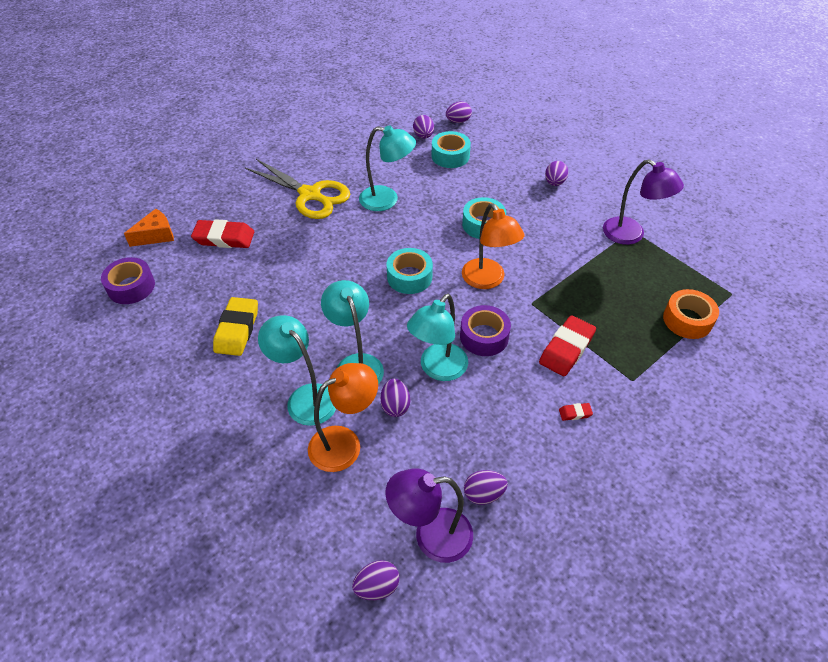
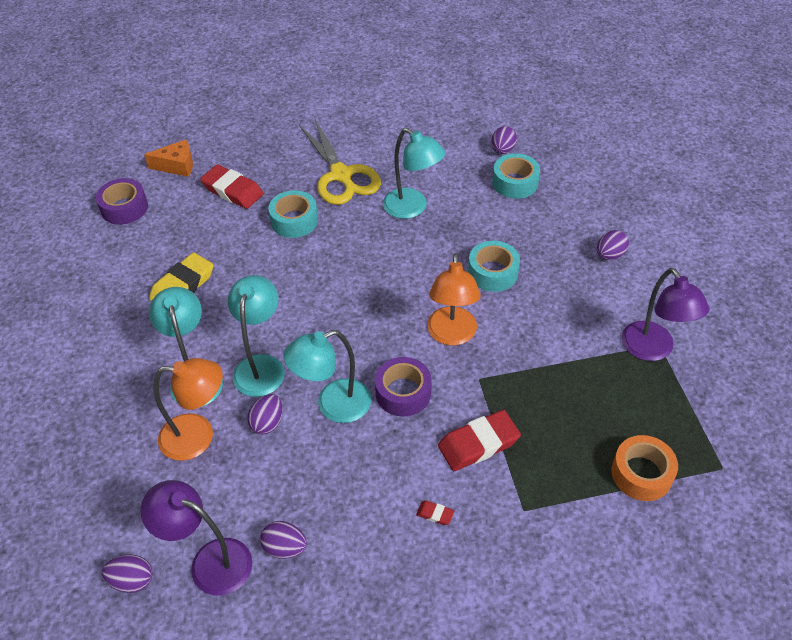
camera: 30 degrees right, 0 degrees up
turquoise tape [387,248,433,294] -> turquoise tape moved to [268,190,318,238]
purple egg [446,101,472,123] -> none

